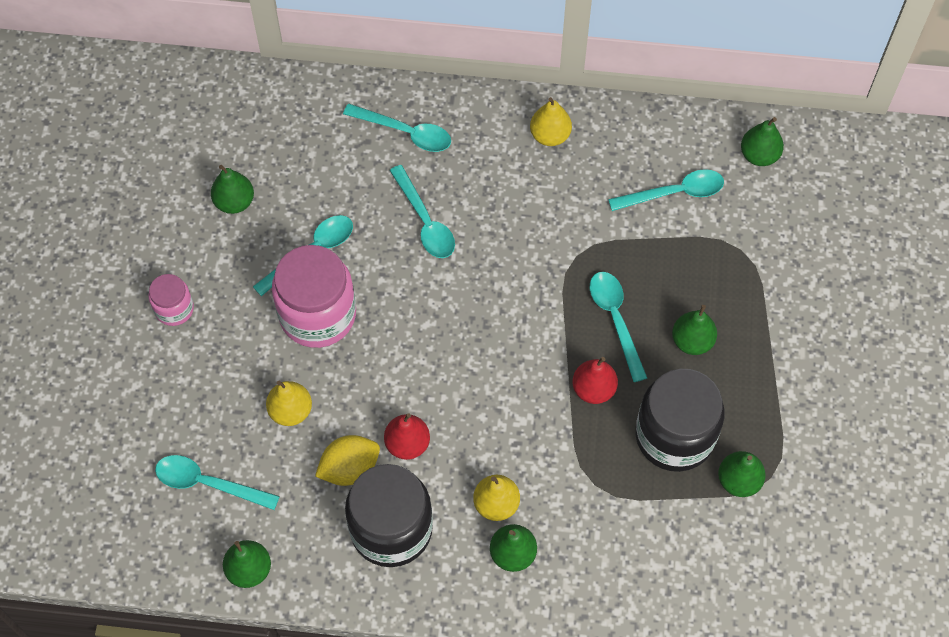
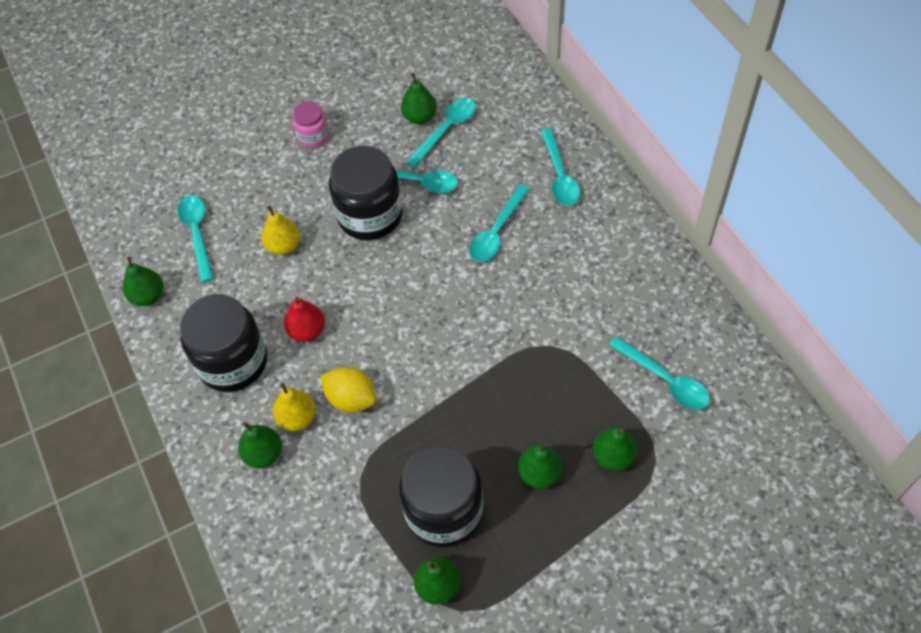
camera: 60 degrees right, 5 degrees down
pink jar [272,245,356,348] -> black jar [329,146,403,240]
yellow lemon [315,435,380,486] -> yellow lemon moved to [321,367,376,413]
yellow pear [530,97,572,146] -> none
red pear [572,357,618,404] -> none
turquoise spoon [590,272,647,382] -> turquoise spoon moved to [406,98,476,168]
green pear [741,117,784,166] -> green pear moved to [593,427,638,471]

